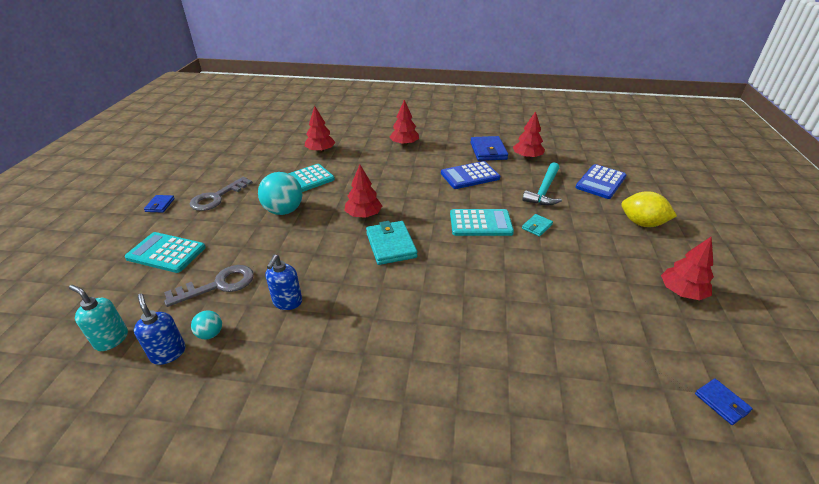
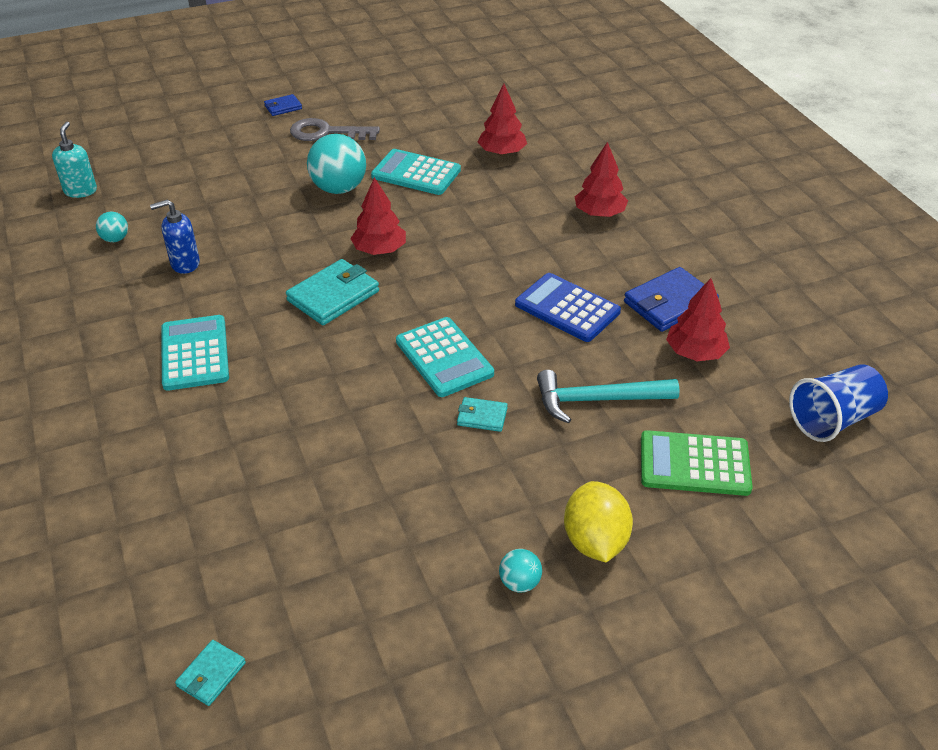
camera: 60 degrees right, 5 degrees up
turquoise calculator [125,232,206,273] -> turquoise calculator moved to [161,315,229,391]
blue soap dispenser [134,294,186,365] -> none
grey key [164,265,254,307] -> none
blue calculator [575,164,626,199] -> green calculator [641,430,753,496]
red tree [661,237,714,300] -> none
blue wallet [695,379,753,425] -> turquoise wallet [175,640,246,706]
none -> turquoise ball [499,549,542,592]
none -> blue cup [789,364,888,442]

